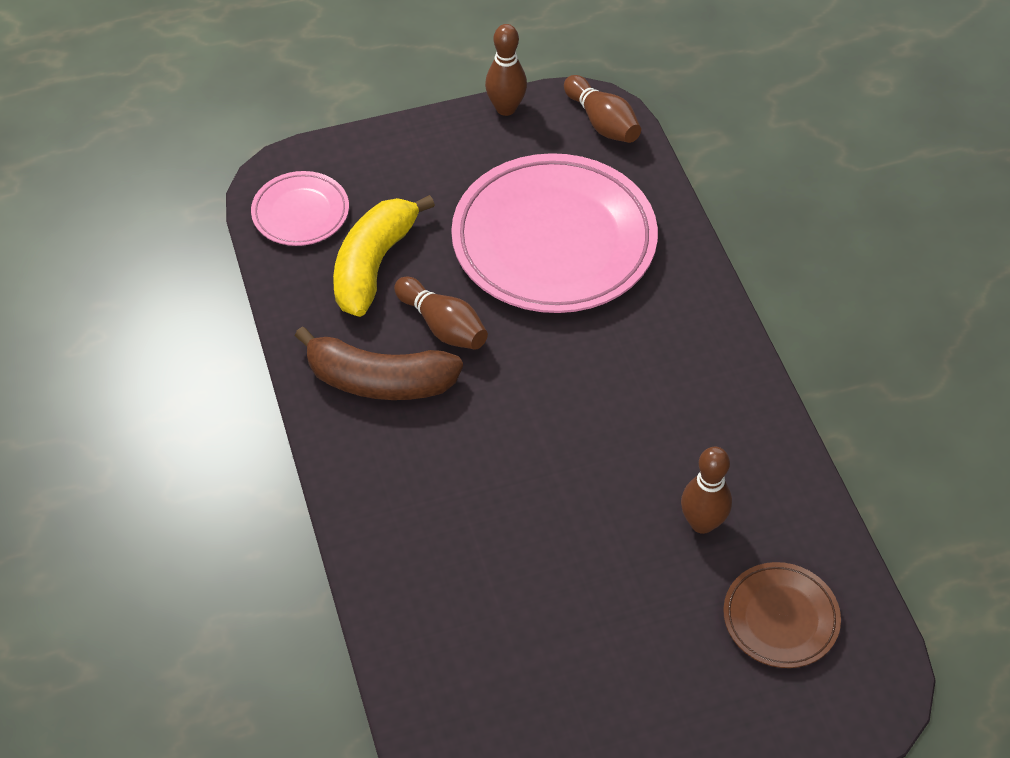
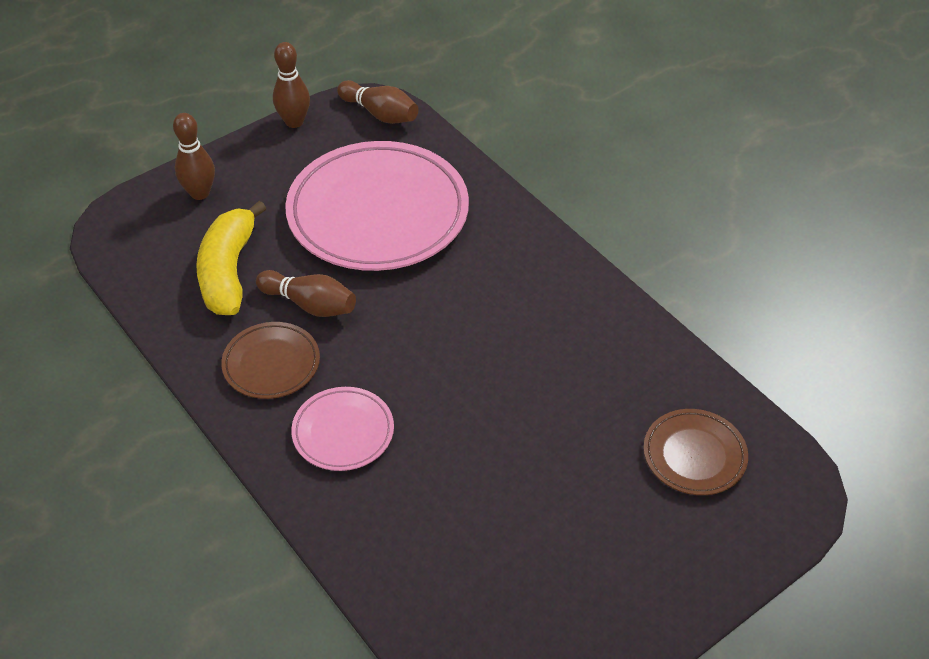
camera: 20 degrees left, 5 degrees down
pink plate [251,171,349,246] -> pink plate moved to [291,387,394,471]
brown banana [295,326,463,400] -> brown plate [221,322,320,399]
brown bowling pin [681,447,732,534] -> brown bowling pin moved to [173,113,215,200]

